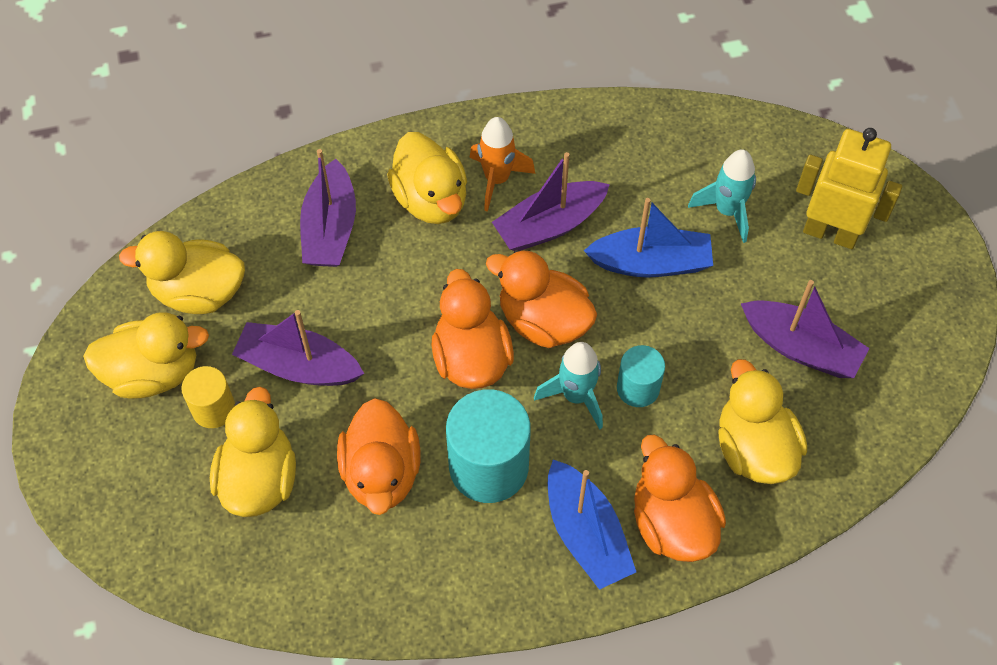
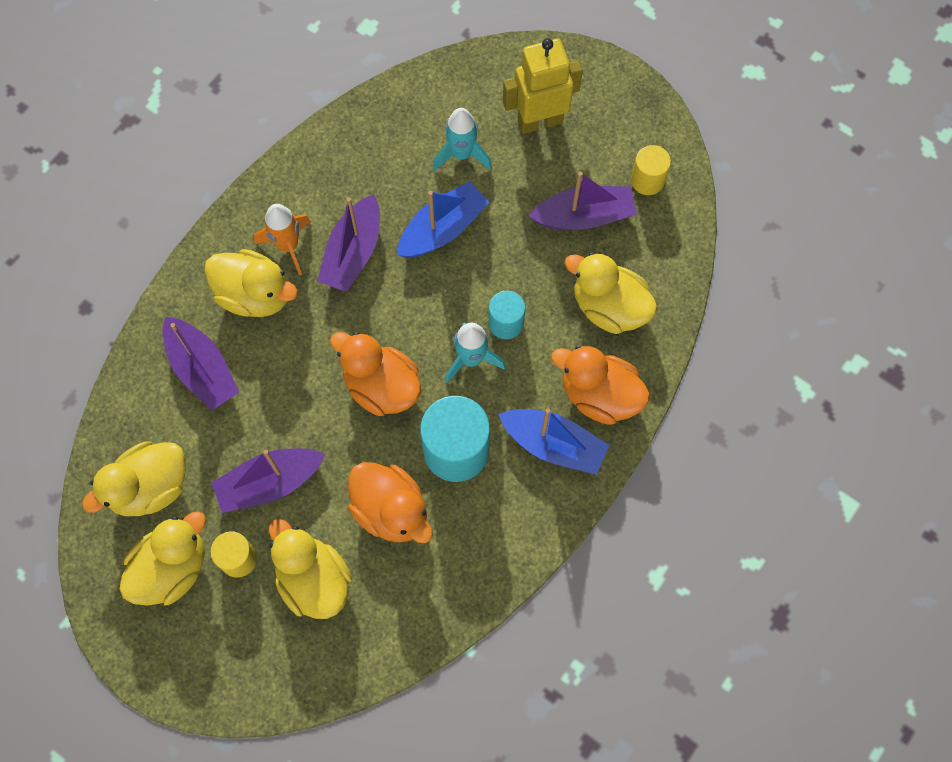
camera: 40 degrees left, 10 degrees up
orange duck [486,250,597,348] -> none
none -> yellow cylinder [631,145,671,195]

